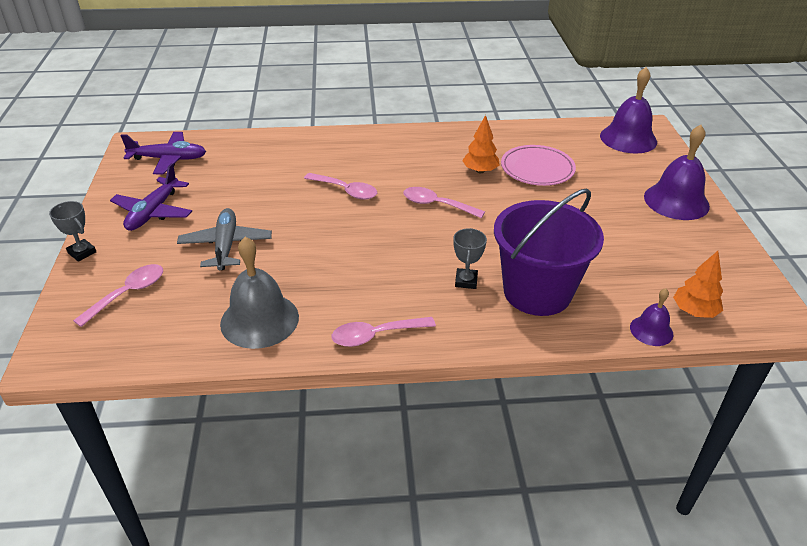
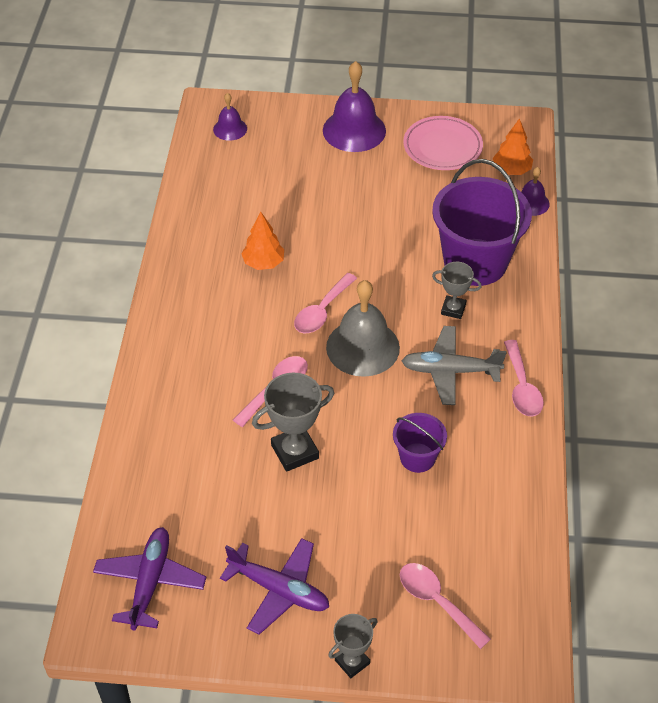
camera: 80 degrees left, 10 degrees up
grey plane [177,208,272,270] -> grey plane moved to [402,326,506,405]
grey bell [220,237,299,349] -> grey bell moved to [326,280,400,377]
pink plate [501,145,576,186] -> pink plate moved to [403,116,483,170]
purple bell [600,67,657,153] -> purple bell [213,93,247,141], size x0.54
none -> grey trophy [252,373,334,472]
none -> purple bucket [393,413,447,473]

